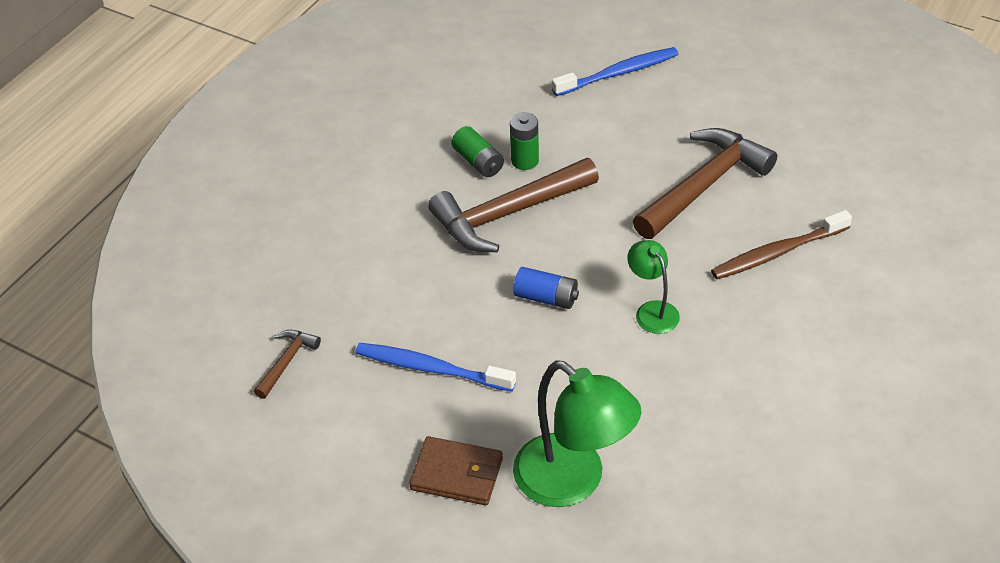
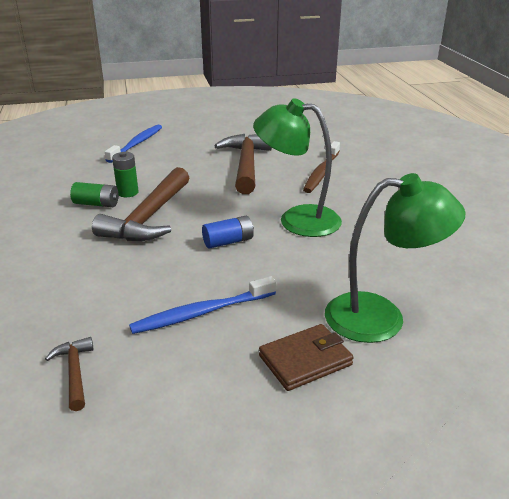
camera: 45 degrees left, 15 degrees down
green lamp [627,240,680,334] -> green lamp [253,98,342,237], size x1.88

